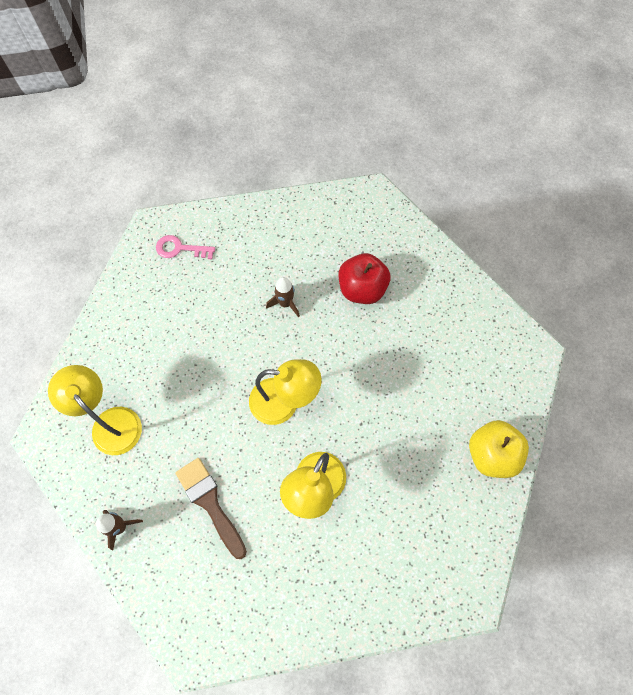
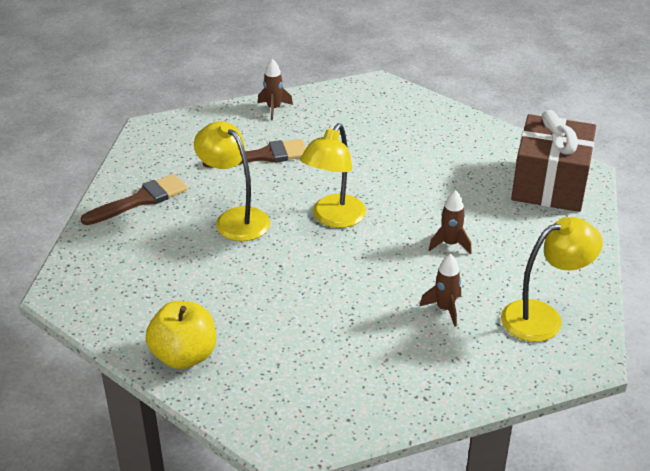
camera: 110 degrees right, 30 degrees down
yellow lamp [48,365,142,455] -> yellow lamp moved to [501,217,603,342]
pink key [156,235,215,259] -> brown gift [511,110,596,212]
red apple [339,253,390,304] -> brown rocket [420,254,461,327]
none -> brown brush [80,174,188,225]

